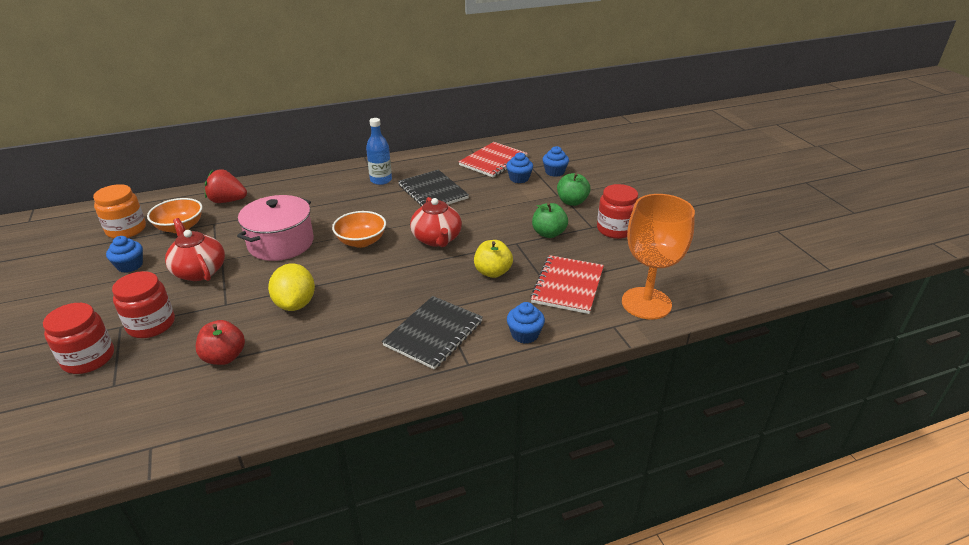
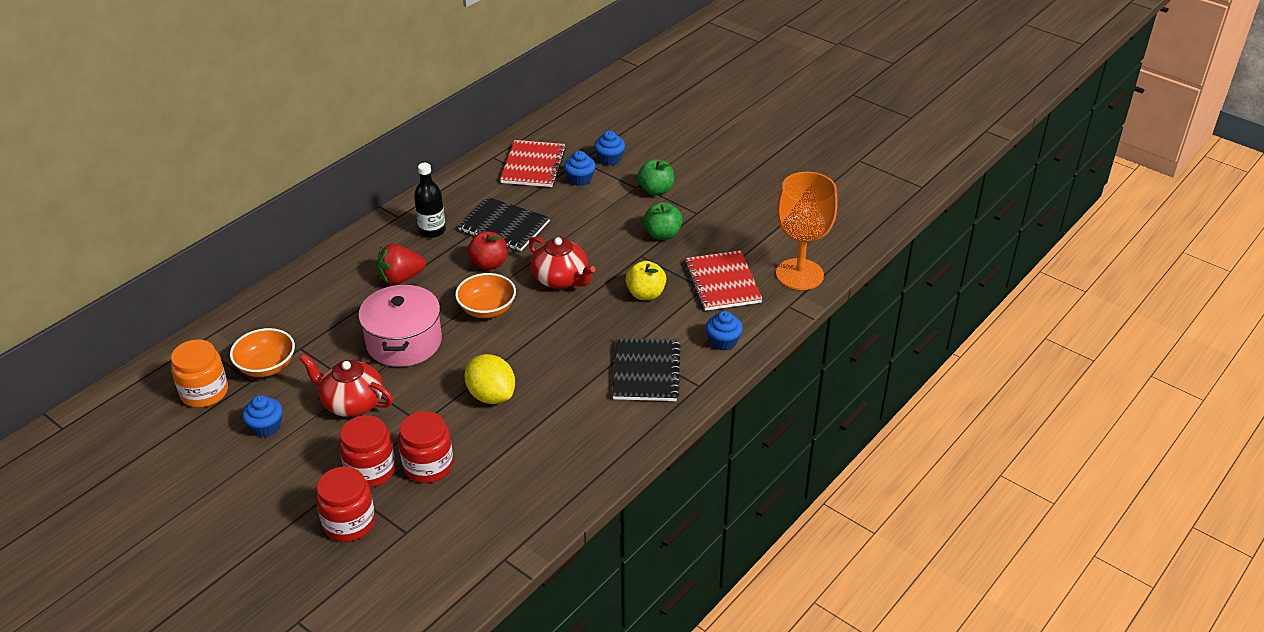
camera: 30 degrees left, 5 degrees up
red apple [196,320,245,365] -> red apple moved to [467,231,507,270]
red strawberry [205,169,247,203] -> red strawberry moved to [377,243,426,285]
blue bottle [366,118,392,185] -> black bottle [414,163,446,238]
red jar [597,184,638,239] -> red jar moved to [398,411,453,483]

